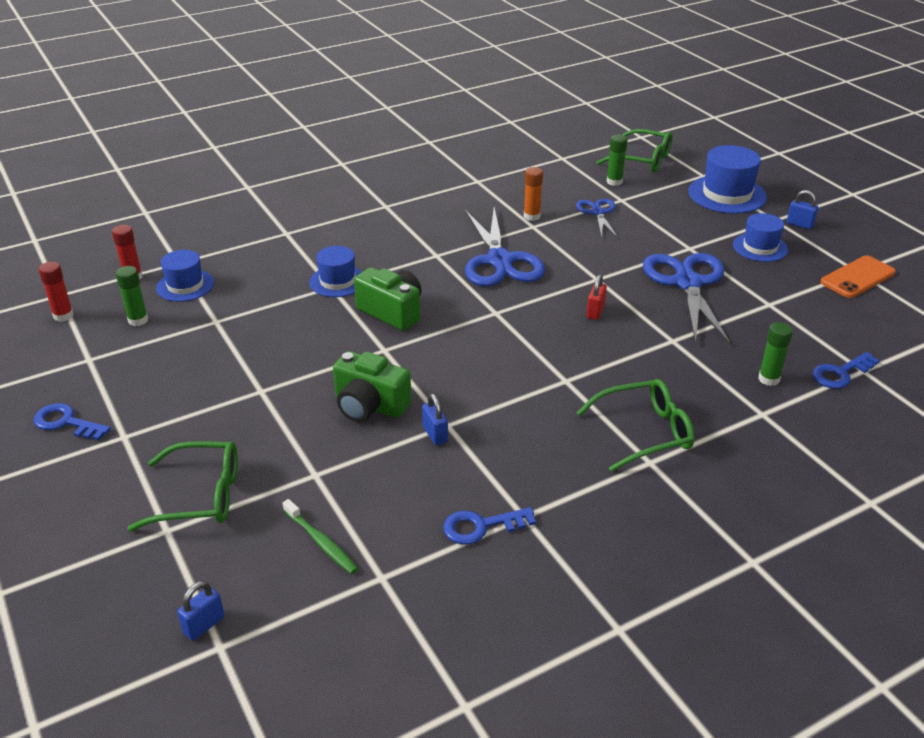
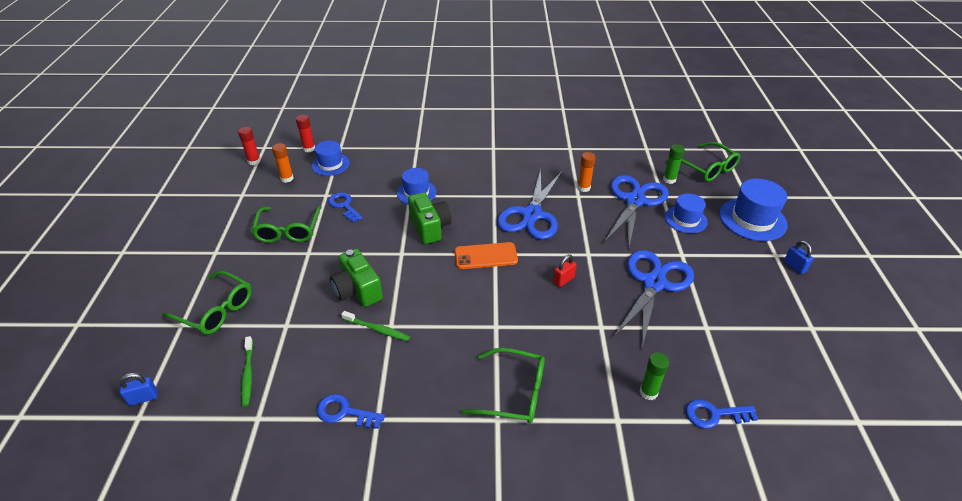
camera: 30 degrees right, 5 degrees up
blue key [33,403,111,440] -> blue key moved to [328,192,363,223]
green glue stick [116,266,148,326] -> orange glue stick [272,143,294,183]
blue padlock [422,393,448,445] -> green toothbrush [341,311,410,341]
blue scissors [576,199,618,238] -> blue scissors [604,175,669,247], size x1.85
blue hat [733,213,788,262] -> blue hat moved to [665,193,708,233]
orange phone [821,255,896,298] -> orange phone moved to [455,242,518,269]
none -> green glasses [251,206,321,243]

